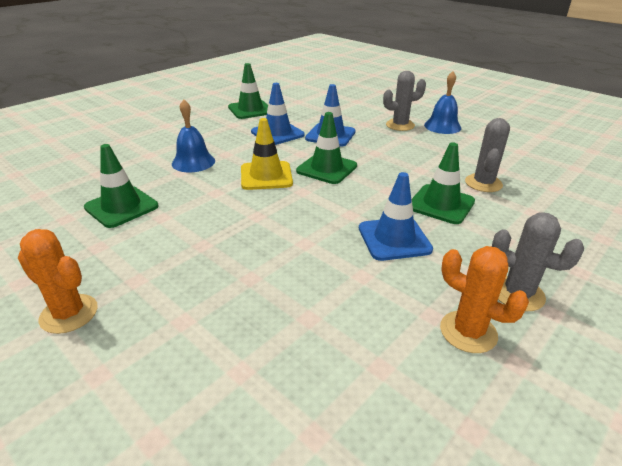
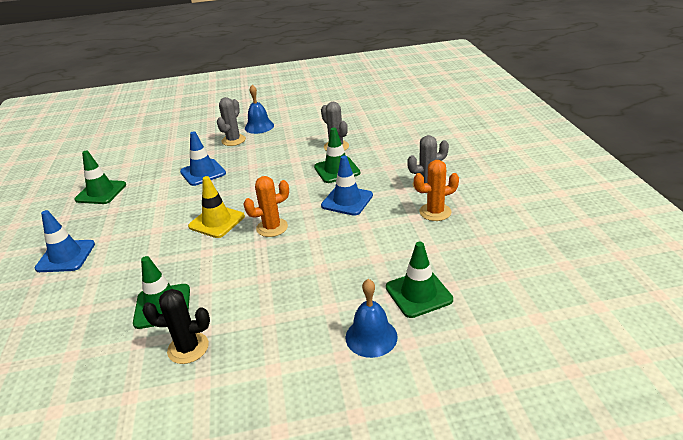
camera: 50 degrees left, 0 degrees up
orange cactus [18,229,98,334] -> orange cactus moved to [243,176,289,237]
blue bell [172,99,215,172] -> blue bell moved to [346,279,398,358]
blue traffic cone [251,83,305,145] -> blue traffic cone moved to [35,210,95,272]
green traffic cone [296,112,357,184] -> green traffic cone moved to [386,242,453,318]
none -> black cactus [142,289,210,364]

